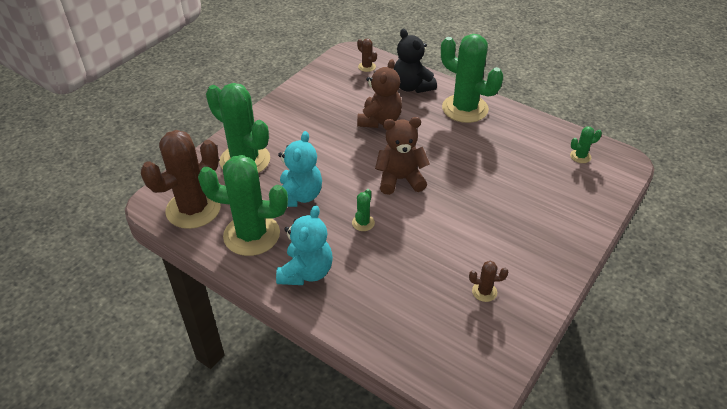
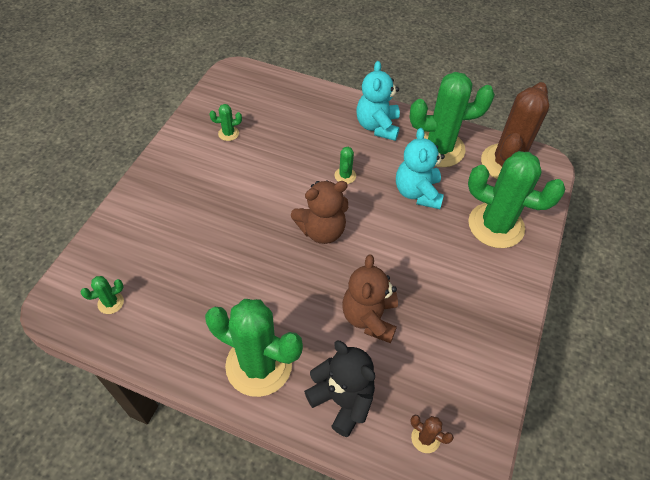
camera: 165 degrees right, 10 degrees up
brown cactus [469,261,508,302] -> green cactus [209,104,242,141]

